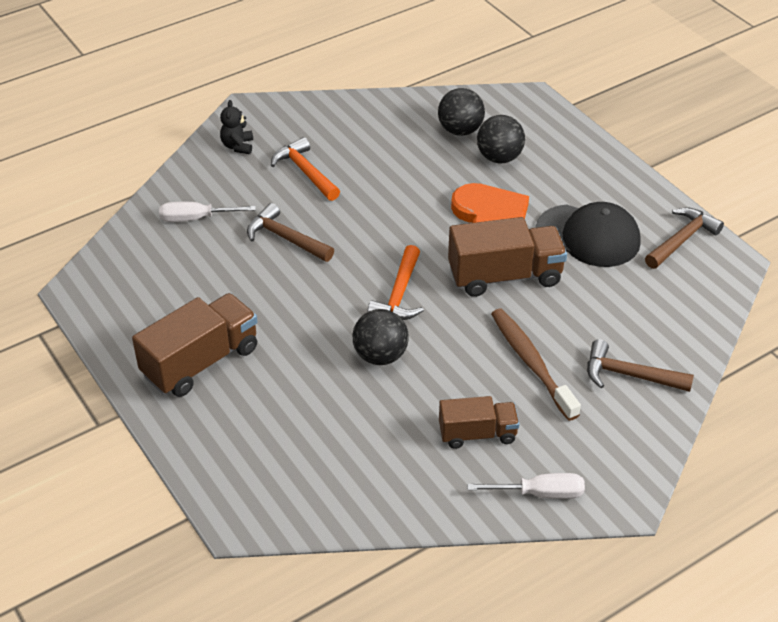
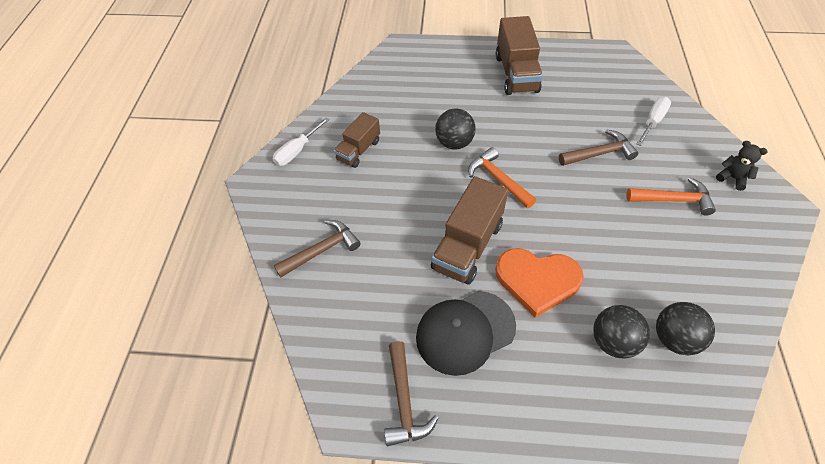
camera: 130 degrees right, 10 degrees up
brown toothbrush [491,309,581,421] -> none

